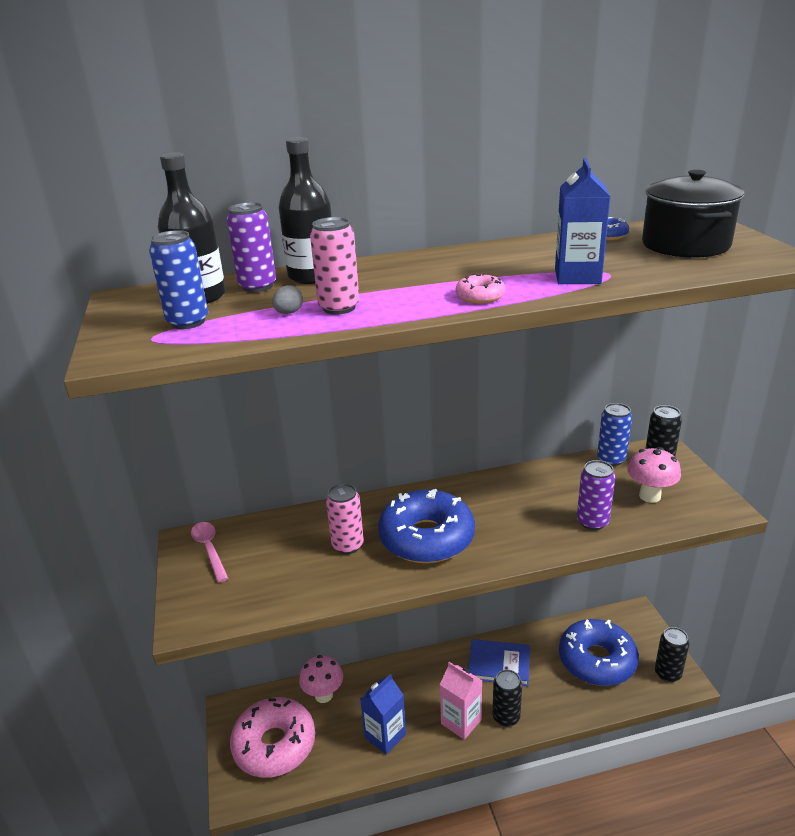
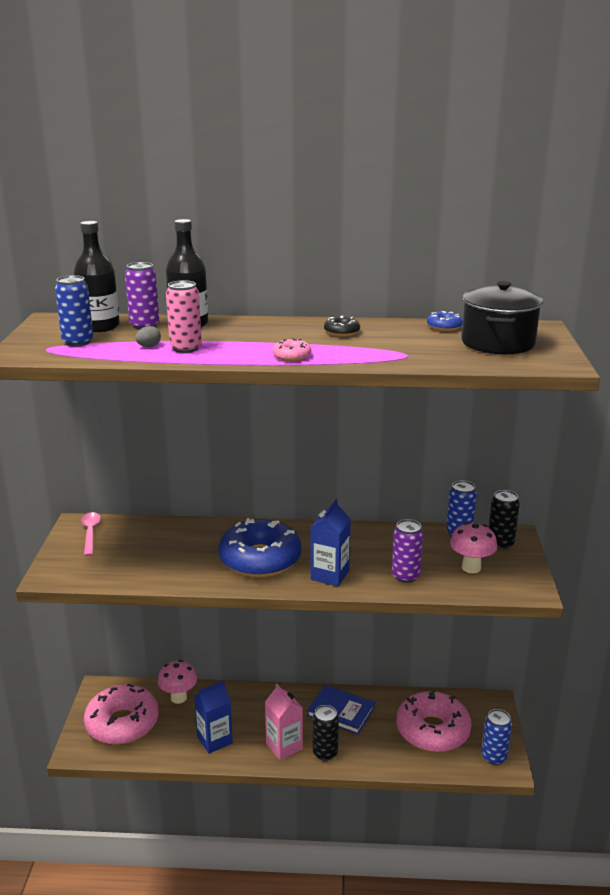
camera: 15 degrees right, 5 degrees down
pink can [326,483,364,554] -> none
blue carton [555,158,610,284] -> blue carton moved to [310,499,351,587]
blue donut [559,619,639,686] -> pink donut [396,691,471,752]
black can [655,627,689,683] -> blue can [481,709,512,765]
none -> black donut [324,316,360,336]

